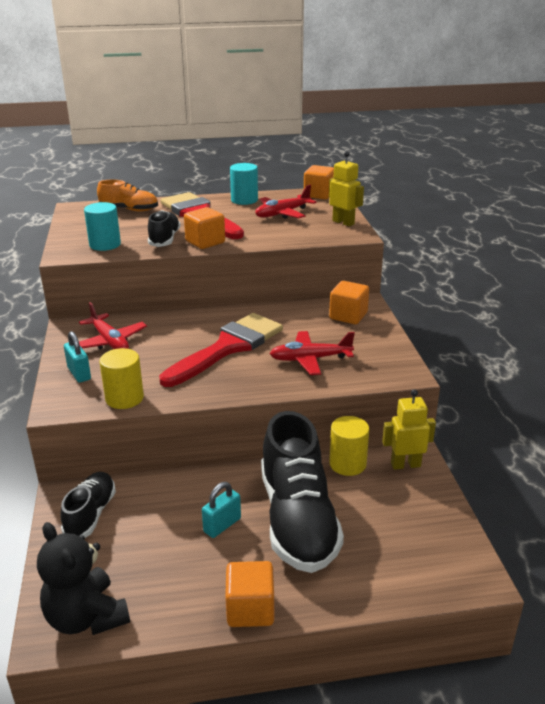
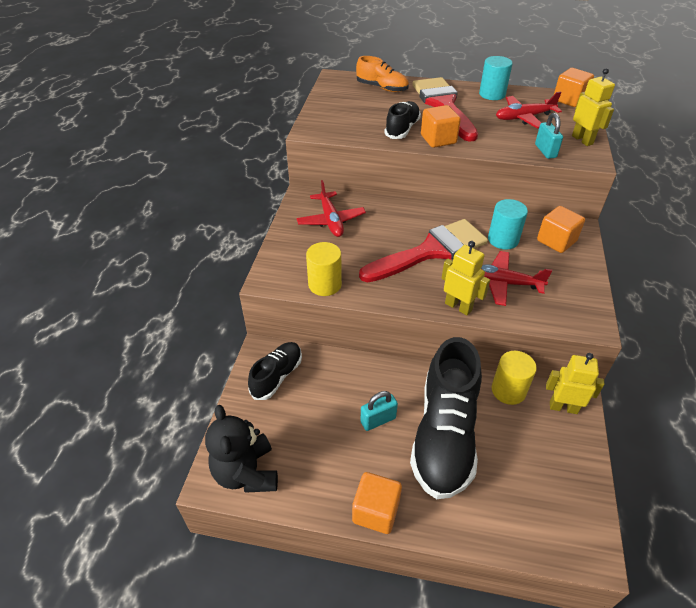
camera: 20 degrees right, 15 degrees up
turquoise padlock [64,331,91,383] -> turquoise padlock moved to [535,113,563,159]
turquoise cylinder [84,202,121,251] -> turquoise cylinder moved to [488,199,528,249]
none -> yellow robot [442,241,490,315]

